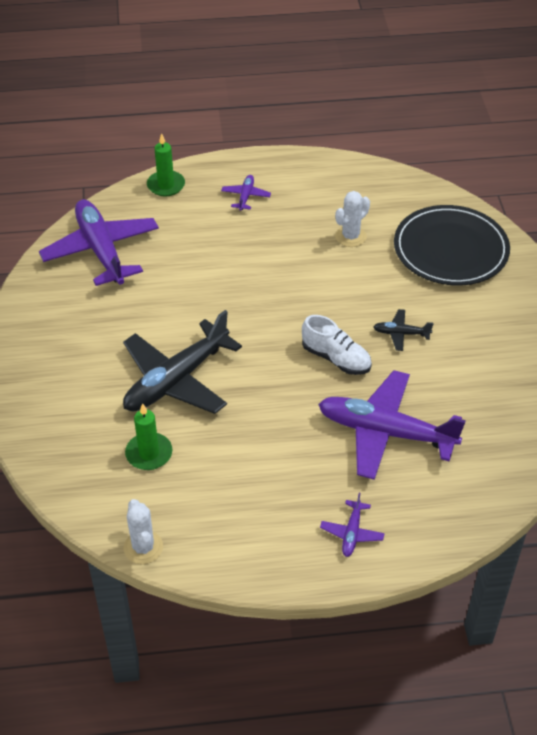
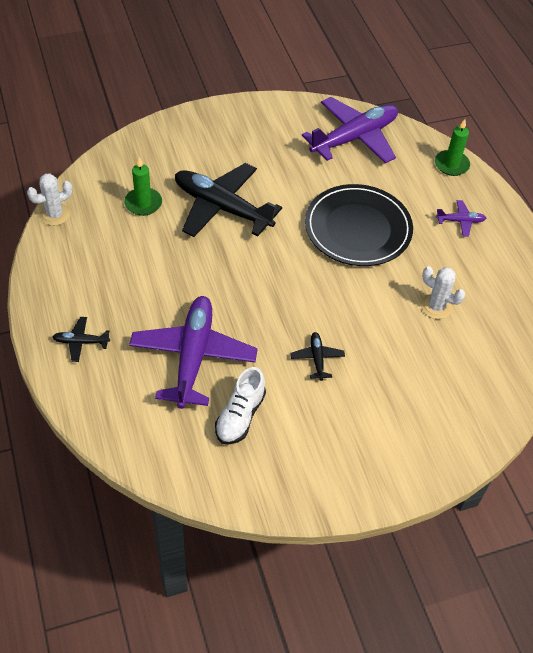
camera: 75 degrees right, 5 degrees up
white shoe [302,315,372,375] -> white shoe moved to [215,367,266,445]
purple plane [320,493,385,557] -> black plane [53,317,110,362]
black plate [394,205,510,286] -> black plate moved to [305,184,413,266]

